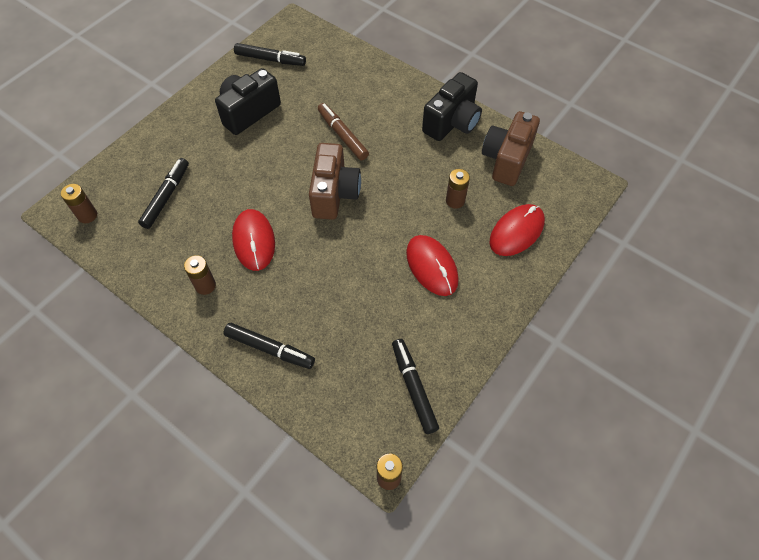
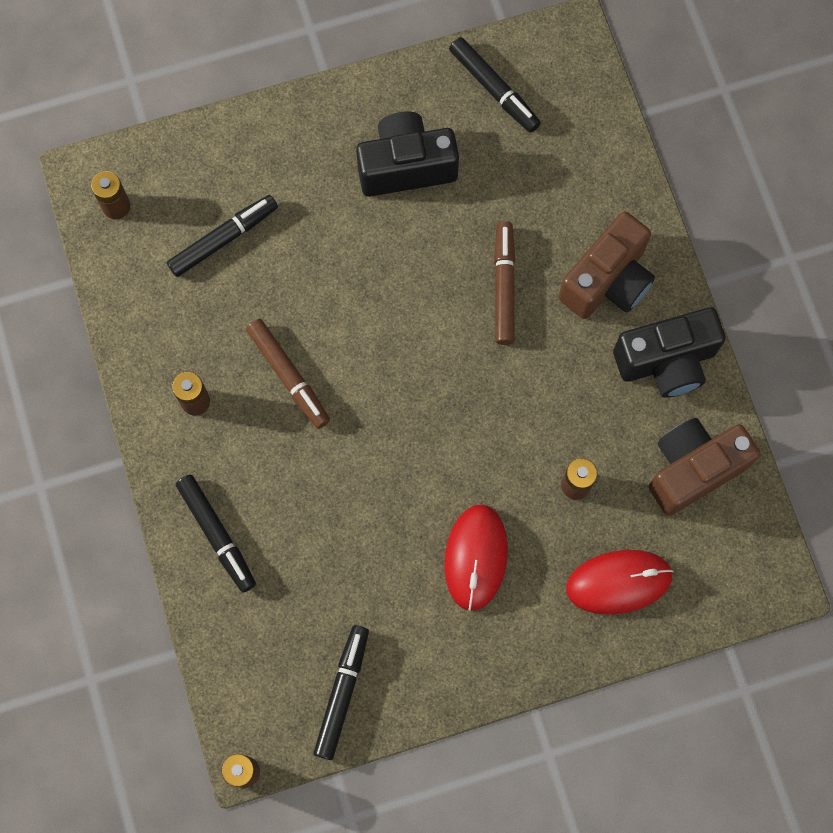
camera: 35 degrees right, 15 degrees up
red mouse [232,209,275,271] -> brown marker [246,319,330,429]
brown camera [309,143,361,220] -> brown camera moved to [559,212,655,319]

